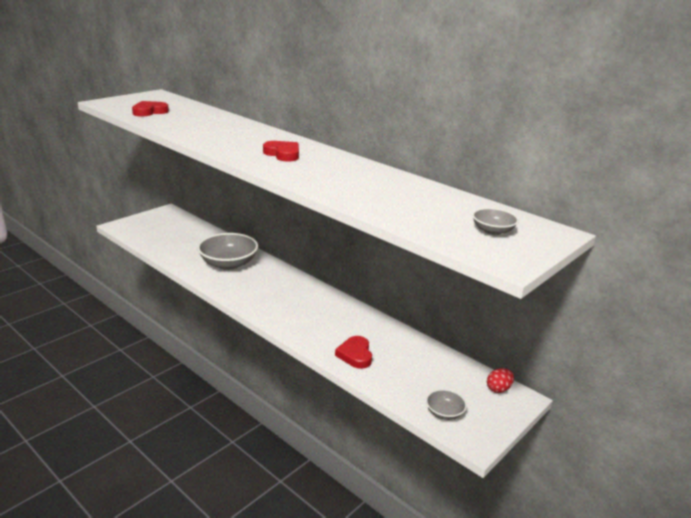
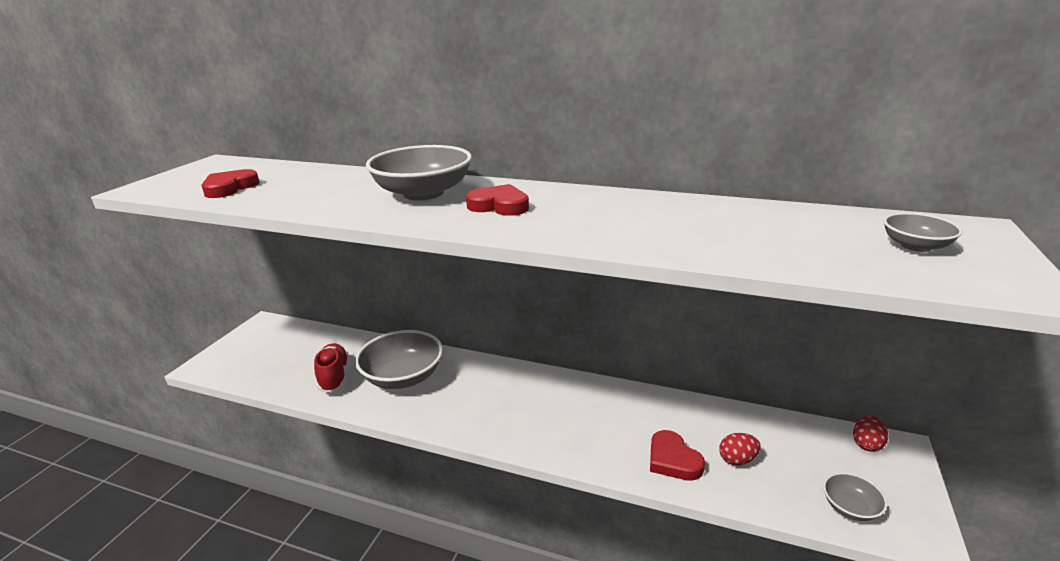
camera: 20 degrees left, 0 degrees up
none -> red shoe [314,343,349,392]
none -> grey bowl [366,145,472,200]
none -> red egg [719,433,761,466]

